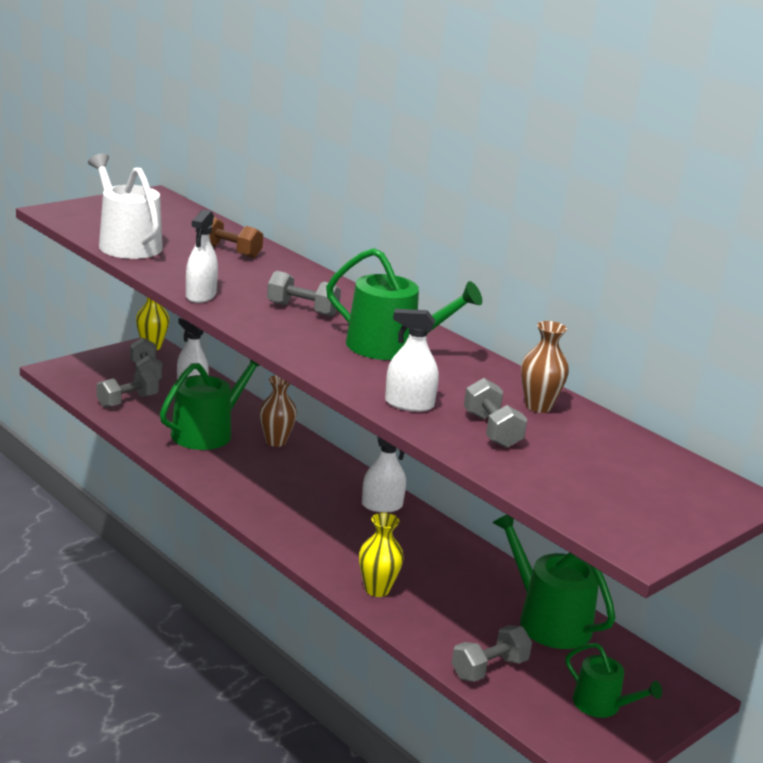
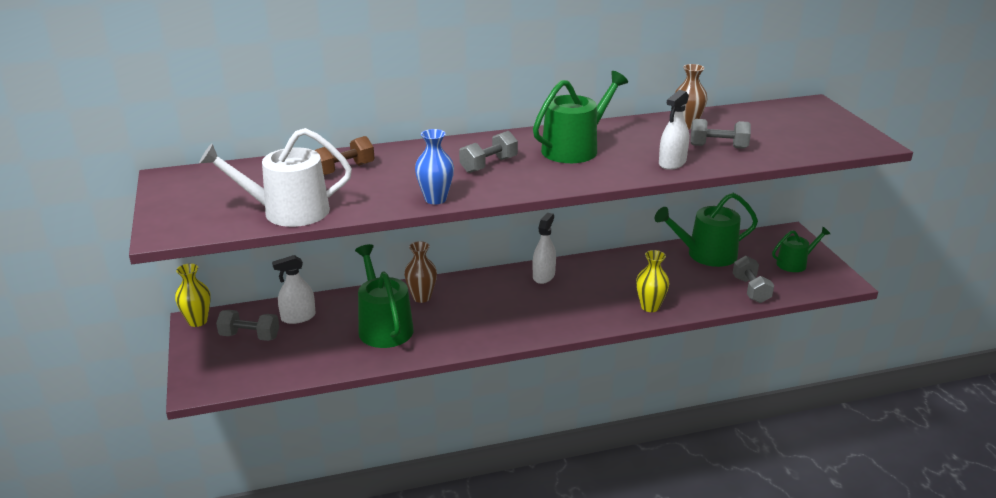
camera: 60 degrees left, 5 degrees up
grey dumbbell [96,368,159,408] -> none
white spray bottle [186,210,218,303] -> blue vase [415,129,454,204]

